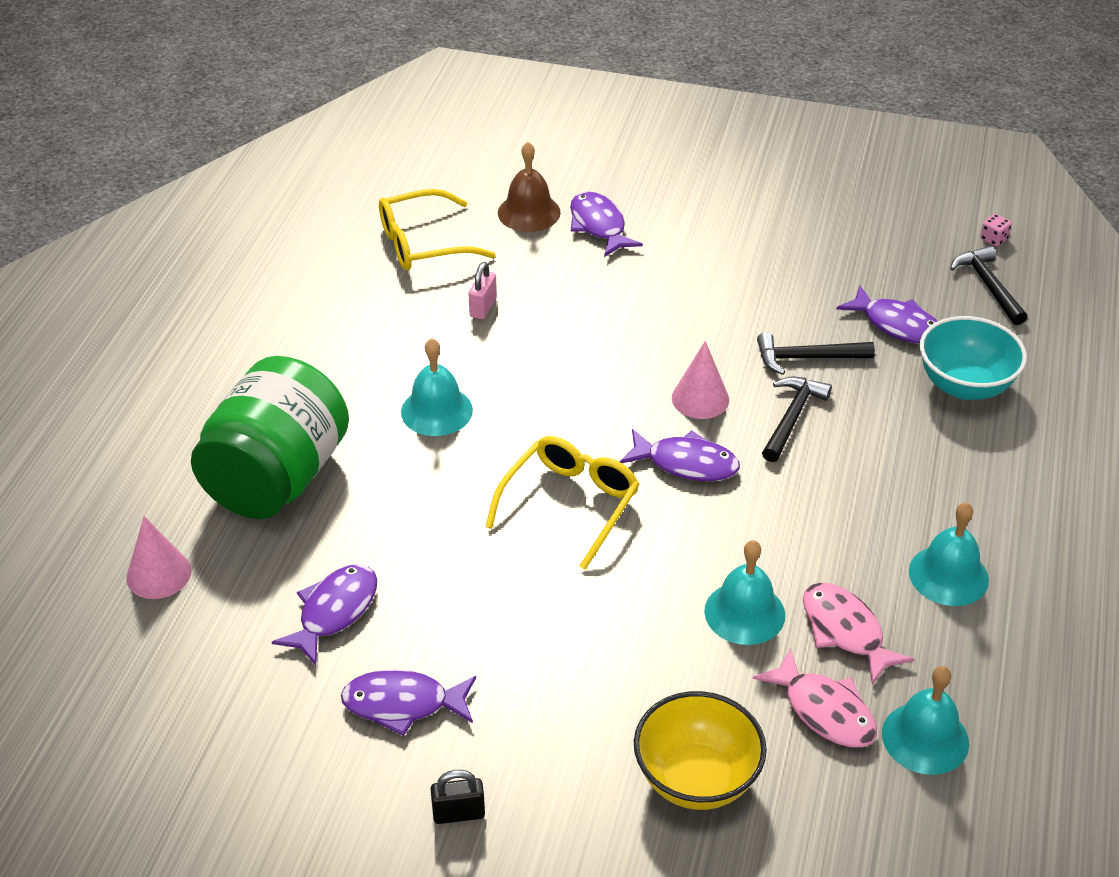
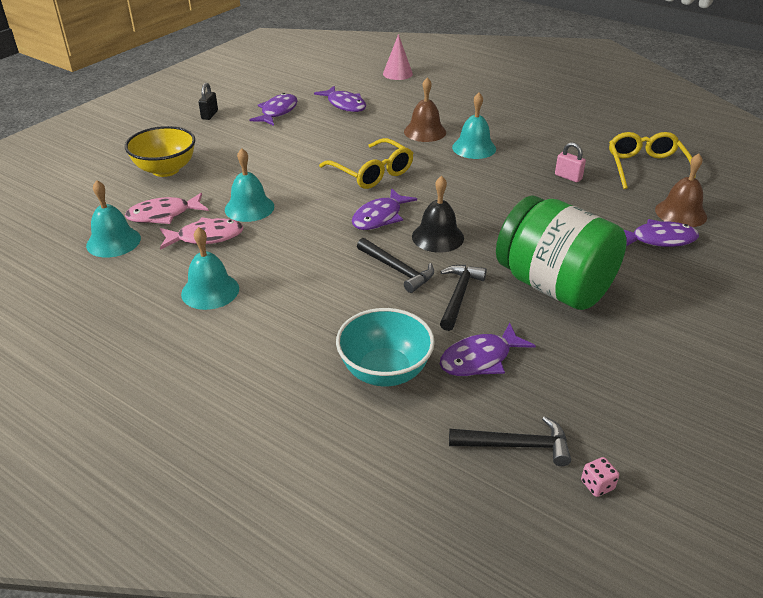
camera: 110 degrees right, 5 degrees down
green jar [191,356,349,519] -> green jar moved to [496,196,627,310]
pink cone [672,341,729,419] -> black bell [412,176,464,253]
none -> brown bell [404,77,446,142]

